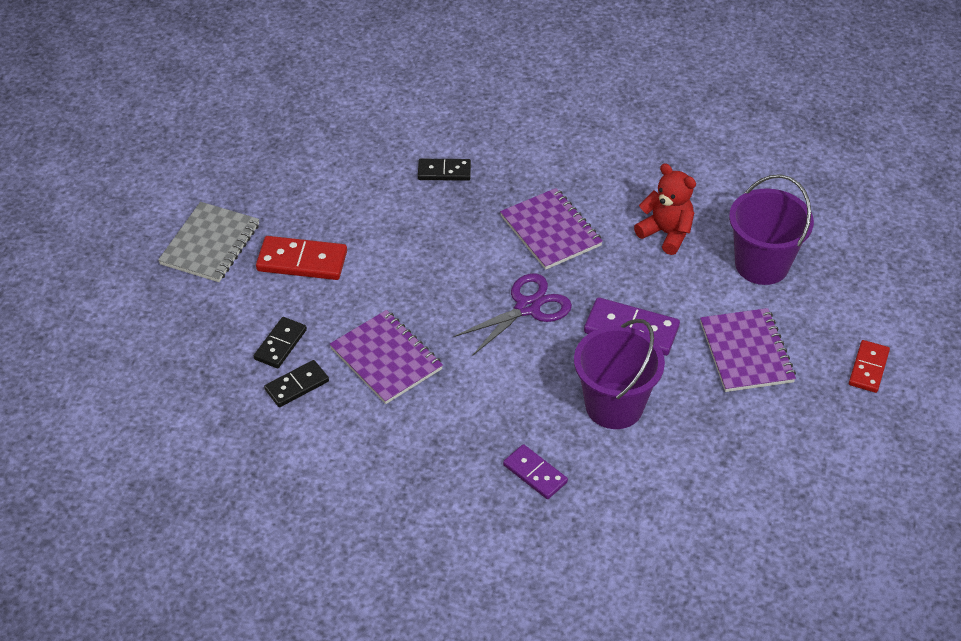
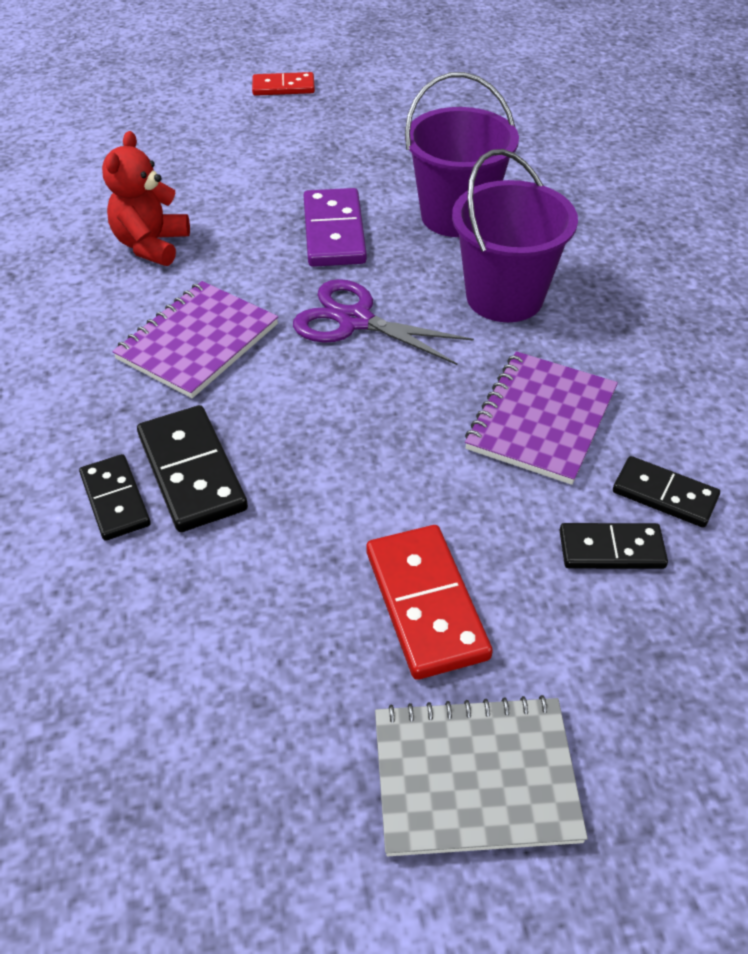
camera: 115 degrees left, 0 degrees up
purple domino [503,444,568,499] -> none
purple notebook [700,308,796,392] -> none
purple bucket [729,174,814,285] -> purple bucket moved to [452,149,578,322]
none -> black domino [137,405,248,532]

